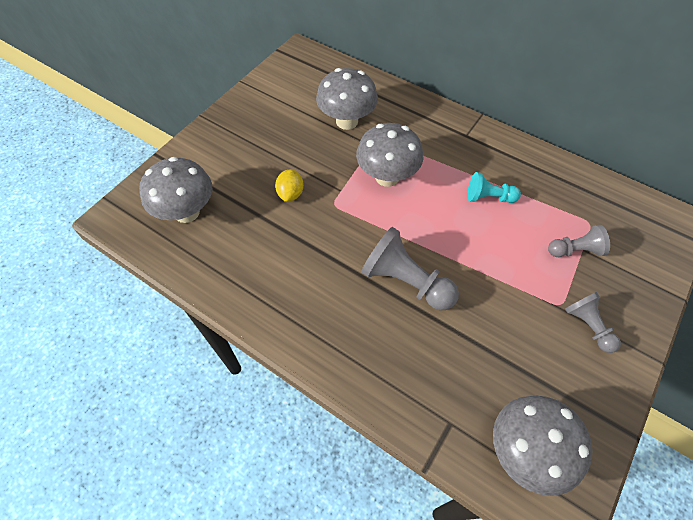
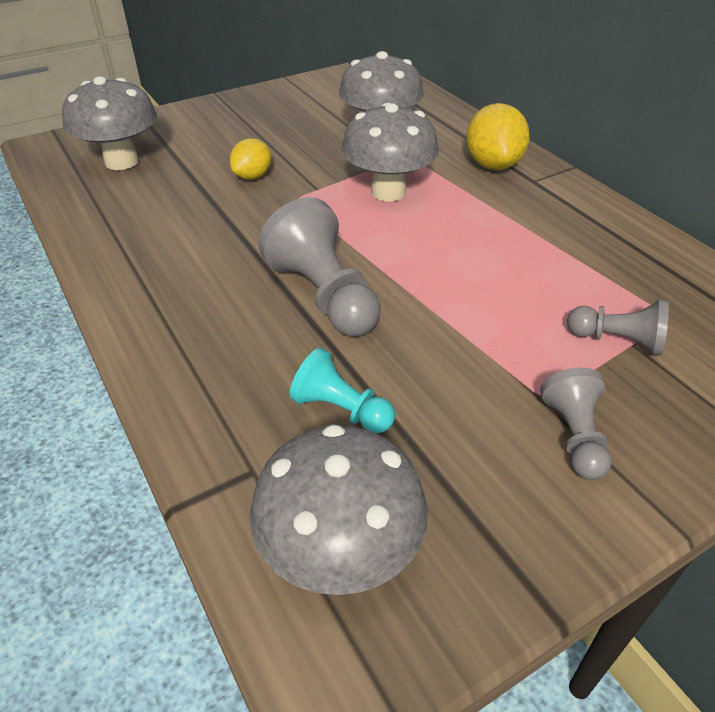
camera: 25 degrees right, 15 degrees down
turquoise pawn [467,172,521,203] -> turquoise pawn moved to [289,347,395,433]
none -> yellow lemon [466,103,530,170]

